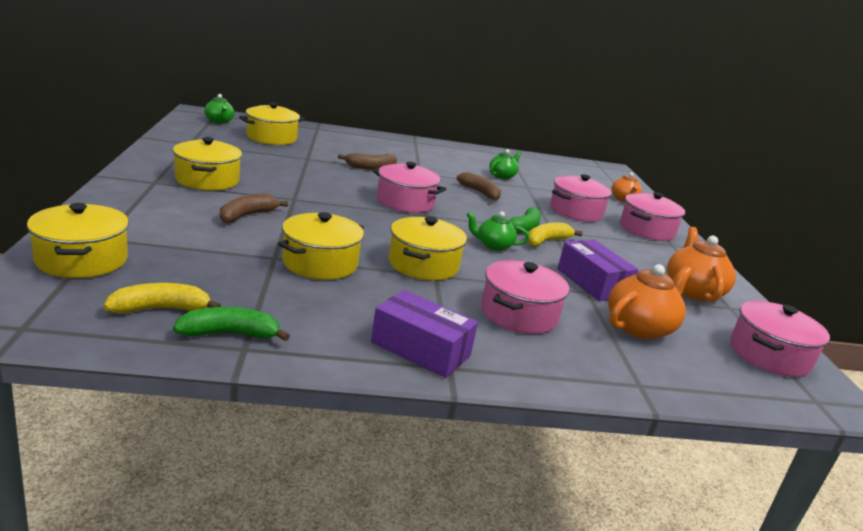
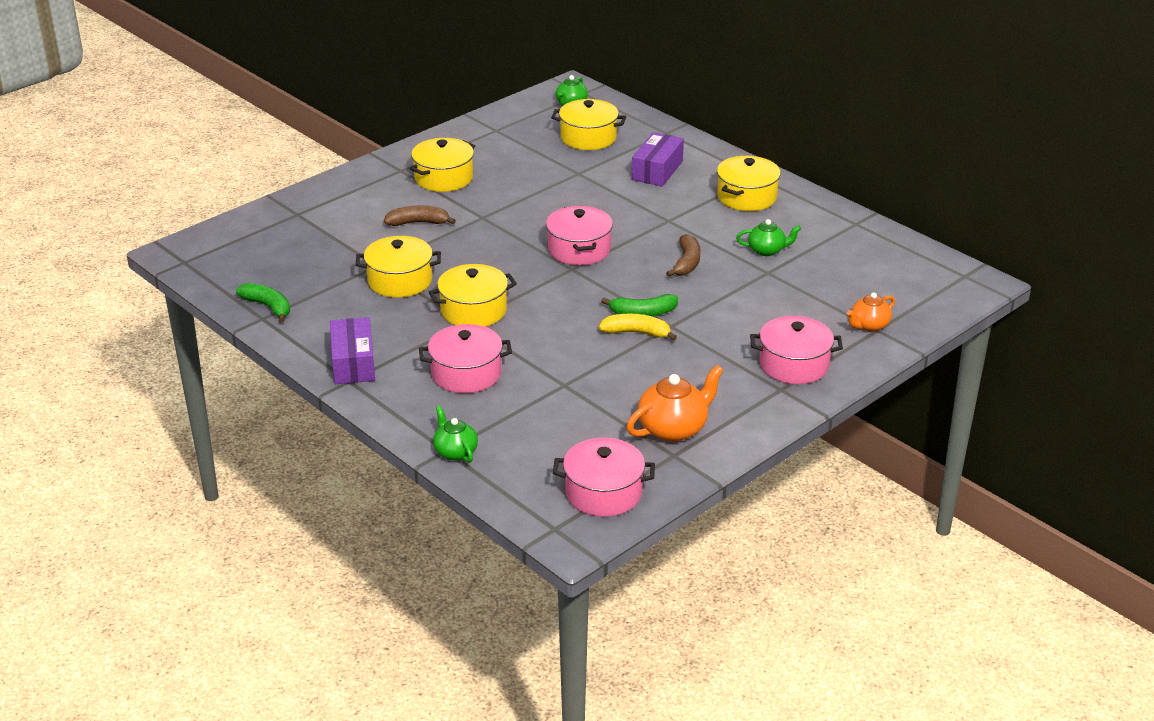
camera: 55 degrees right, 10 degrees up
yellow pot [27,203,129,278] -> yellow pot moved to [717,156,781,211]
yellow banana [103,283,221,314] -> none
brown banana [338,153,397,169] -> none
green teapot [466,211,530,251] -> green teapot moved to [433,406,478,463]
pink pot [550,174,612,222] -> none
purple box [557,240,639,301] -> purple box moved to [632,132,684,187]
orange teapot [608,264,692,339] -> none

